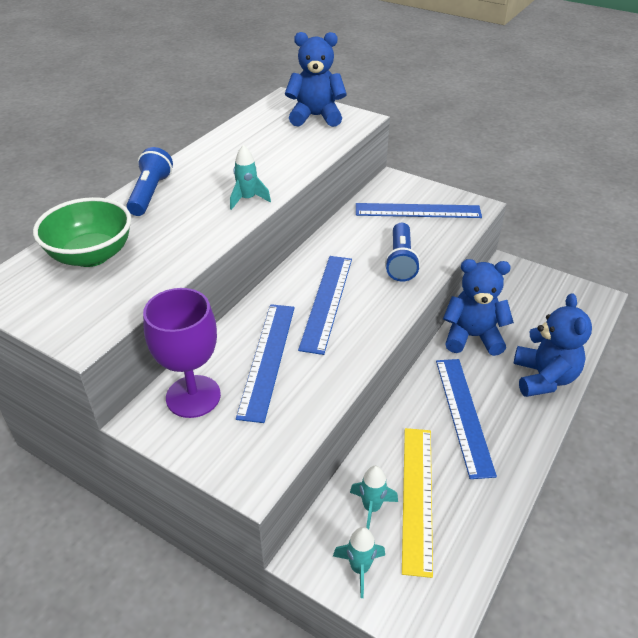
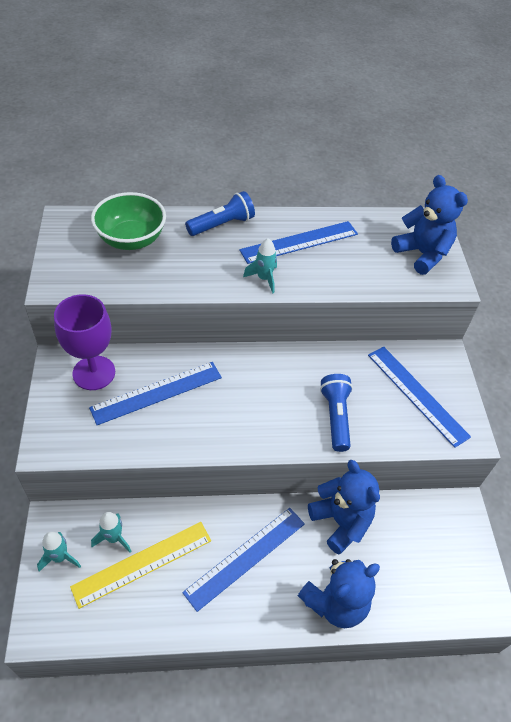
camera: 50 degrees right, 10 degrees up
blue ruler [298,256,352,355] -> blue ruler moved to [239,221,358,264]
blue flashlight [385,223,420,282] -> blue flashlight turned 120 degrees clockwise [320,374,353,452]

